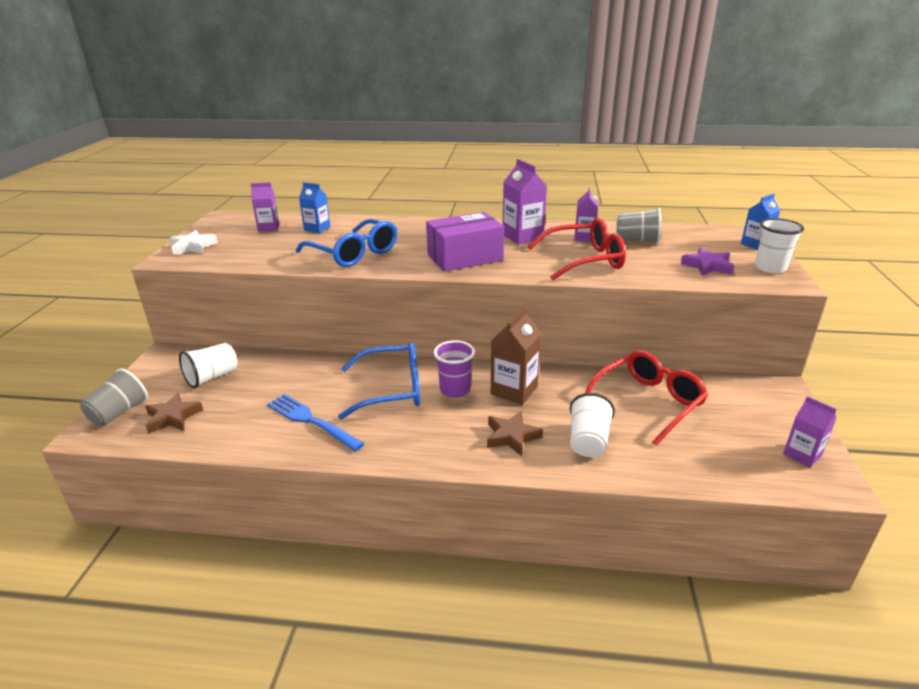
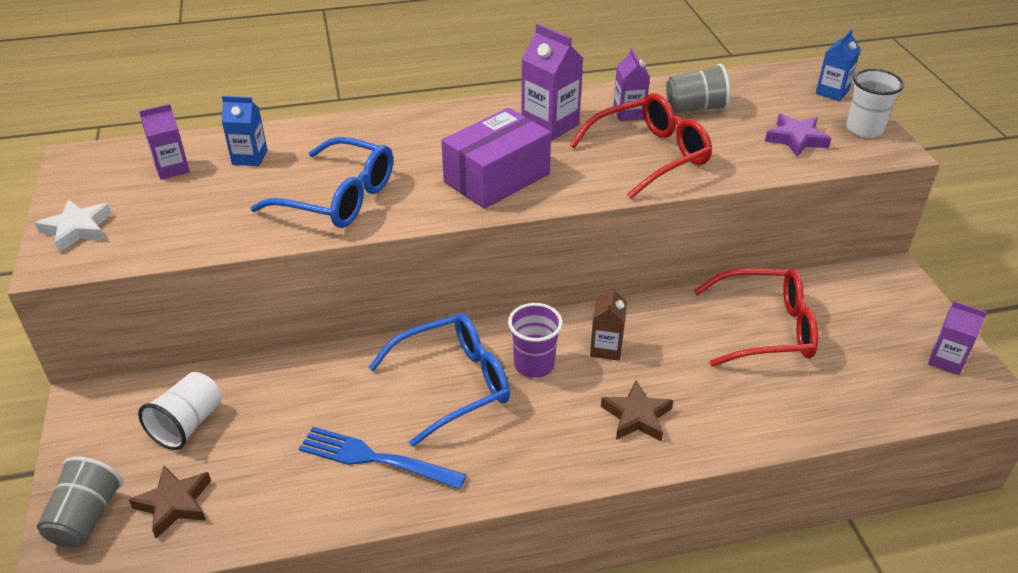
camera: 20 degrees left, 10 degrees up
brown carton [491,307,541,405] -> brown carton [590,285,627,361], size x0.65
white cup [570,393,615,457] -> none
red glasses [585,351,708,446] -> red glasses turned 60 degrees clockwise [694,268,818,366]

